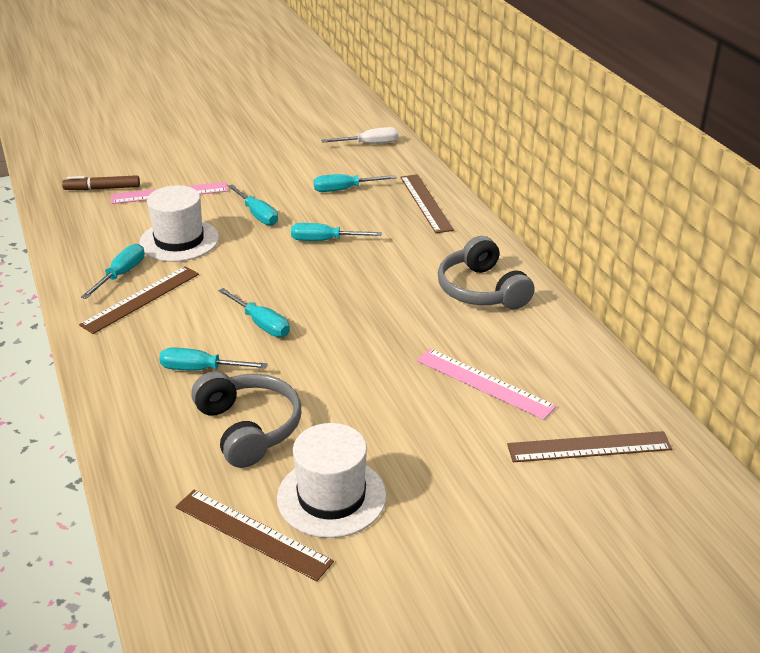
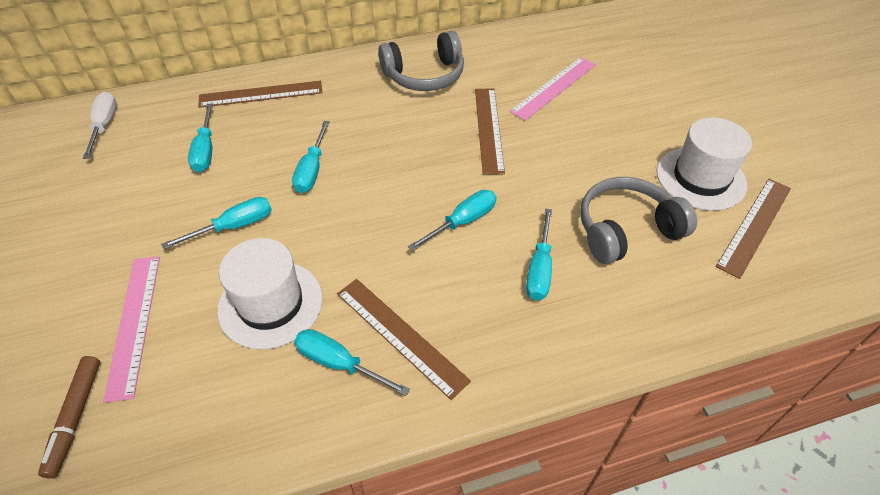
camera: 85 degrees left, 15 degrees up
brown ruler [507,431,672,462] -> brown ruler moved to [475,89,505,175]

